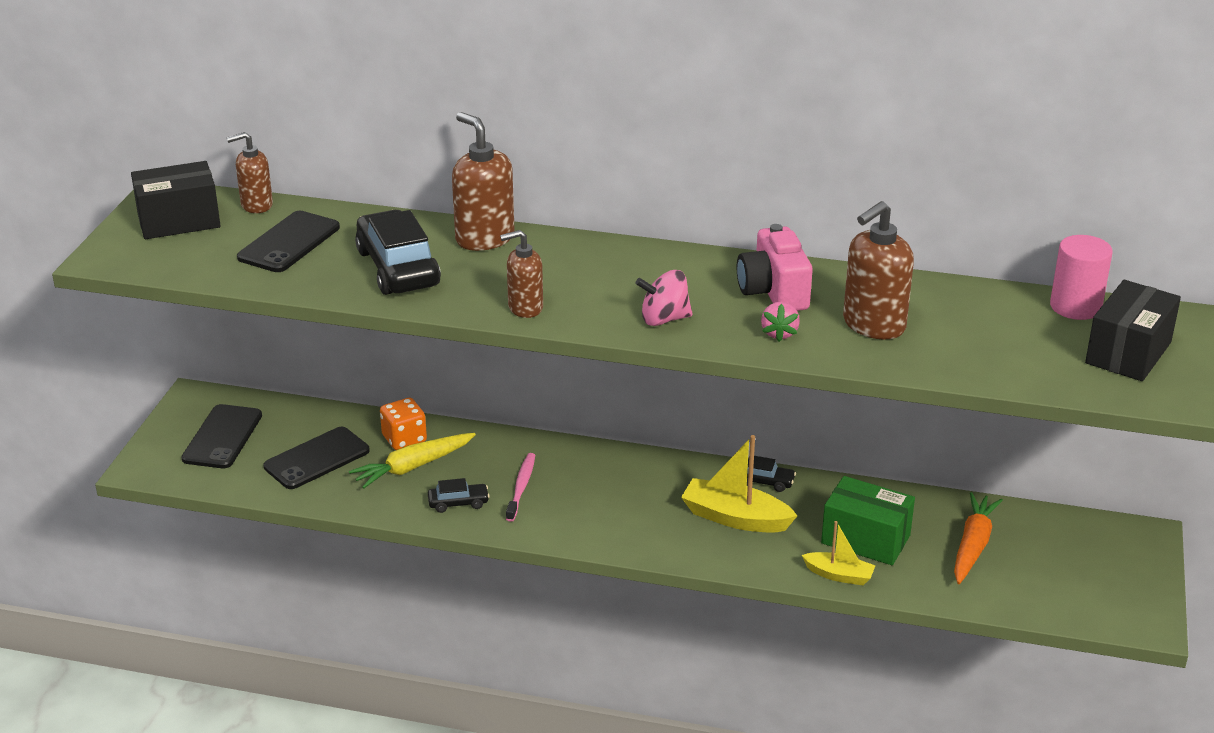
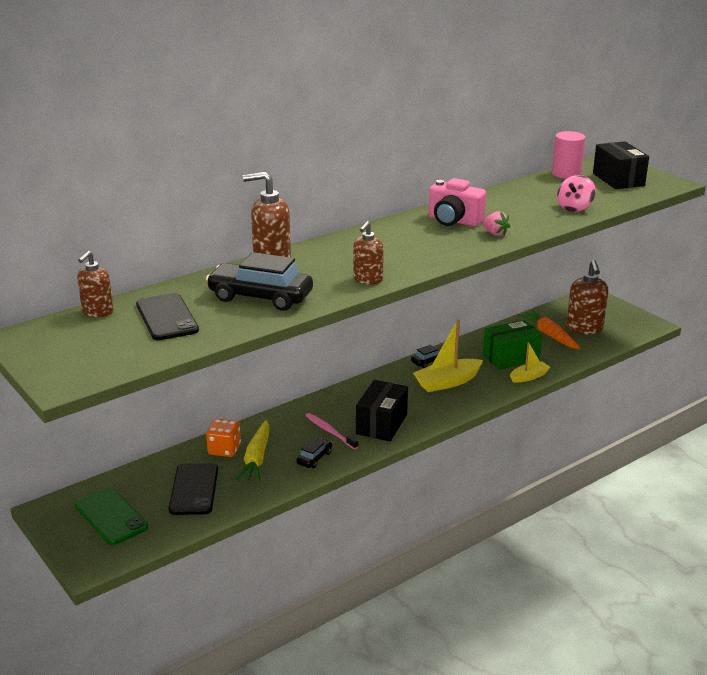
camera: 50 degrees left, 5 degrees down
black box [131,161,221,239] -> black box moved to [356,380,408,442]
black phone [181,404,262,468] -> green phone [75,488,148,545]
pink spinning top [635,270,693,326] -> pink spinning top moved to [557,175,596,212]
brown soap dispenser [843,201,914,339] -> brown soap dispenser moved to [566,260,608,335]

